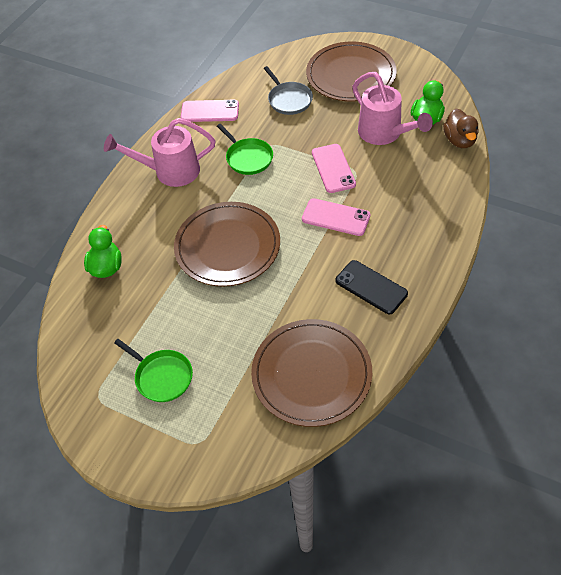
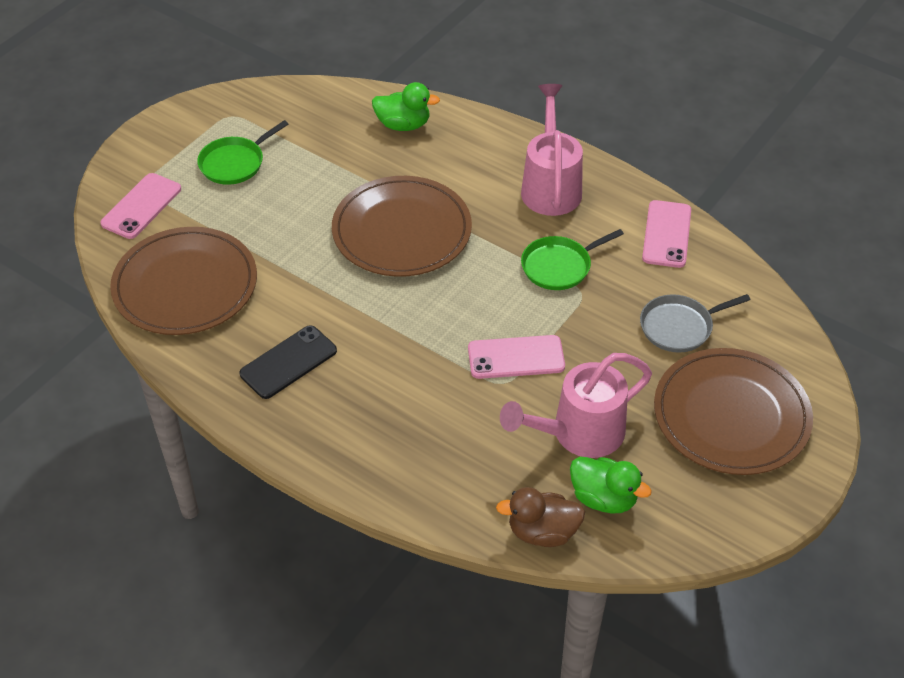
camera: 95 degrees right, 5 degrees down
pink phone [302,198,371,236] -> pink phone moved to [100,173,181,239]

